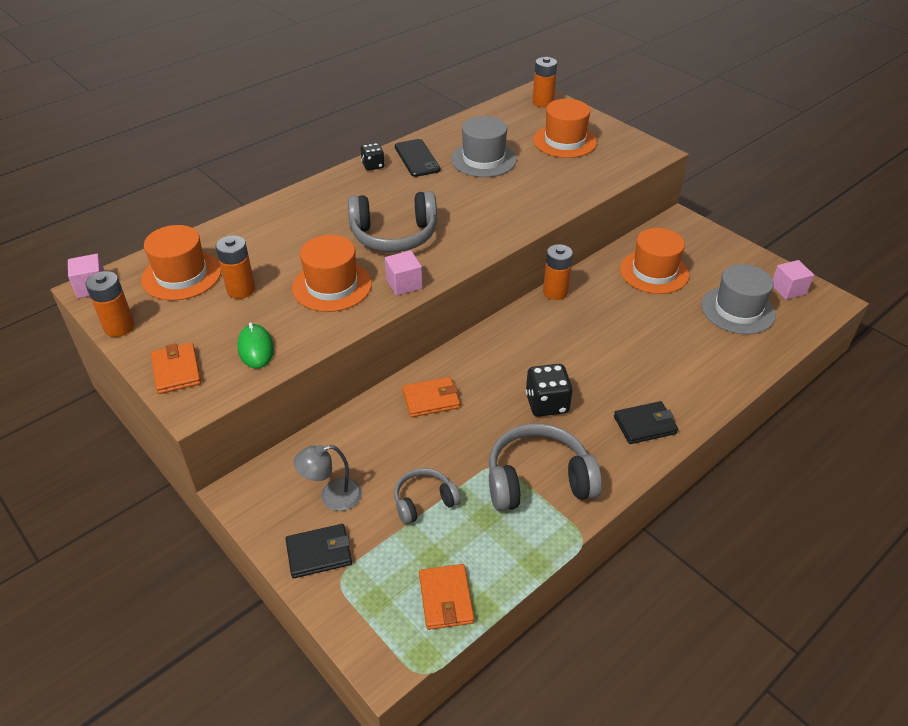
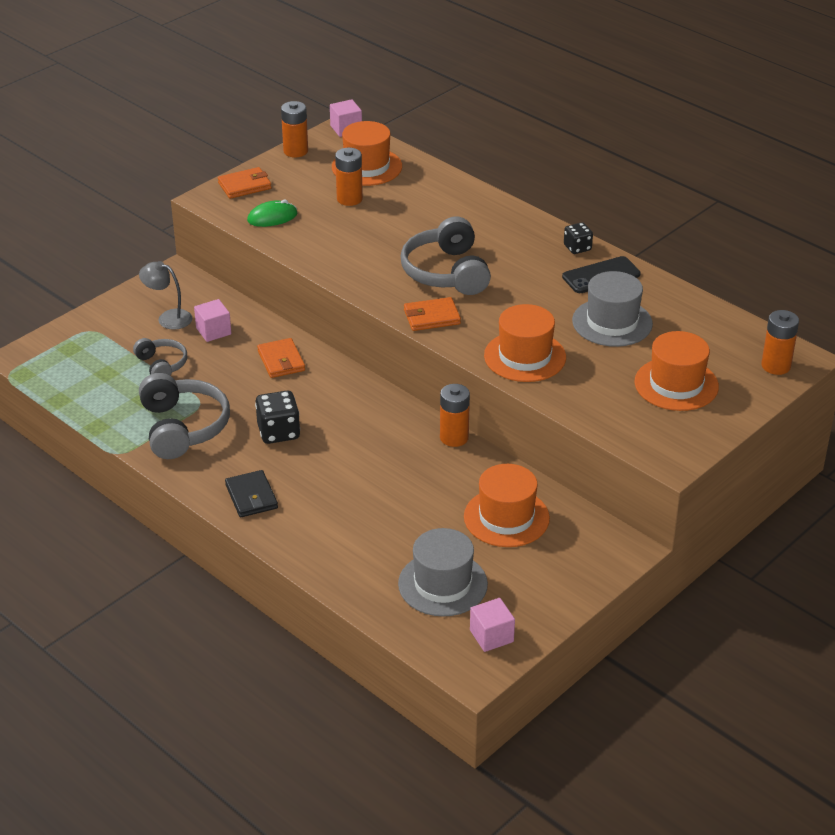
camera: 85 degrees right, 5 degrees down
black wallet [285,524,352,578] -> none
orange hat [292,235,372,312] -> orange hat moved to [484,304,566,382]
grey lamp [293,445,362,511] -> grey lamp turned 45 degrees counterclockwise [139,261,192,330]
pink cube [385,250,423,296] -> pink cube moved to [194,299,232,342]
orange wallet [419,564,474,630] -> orange wallet moved to [404,297,461,331]

